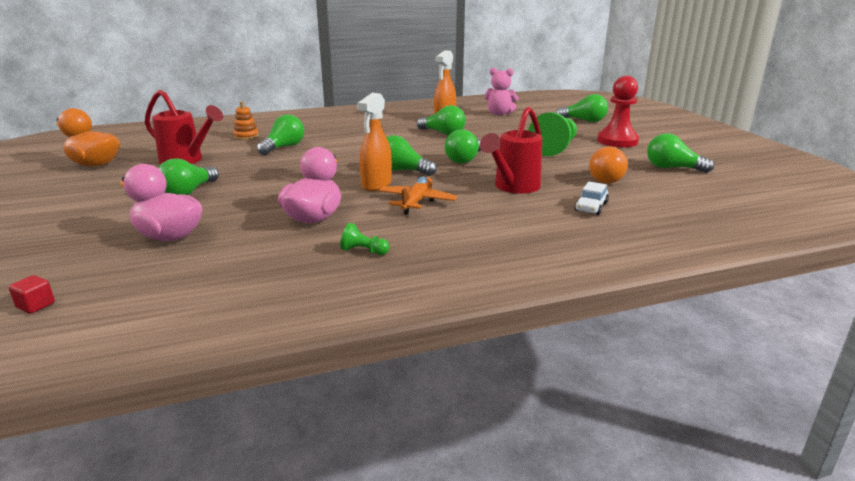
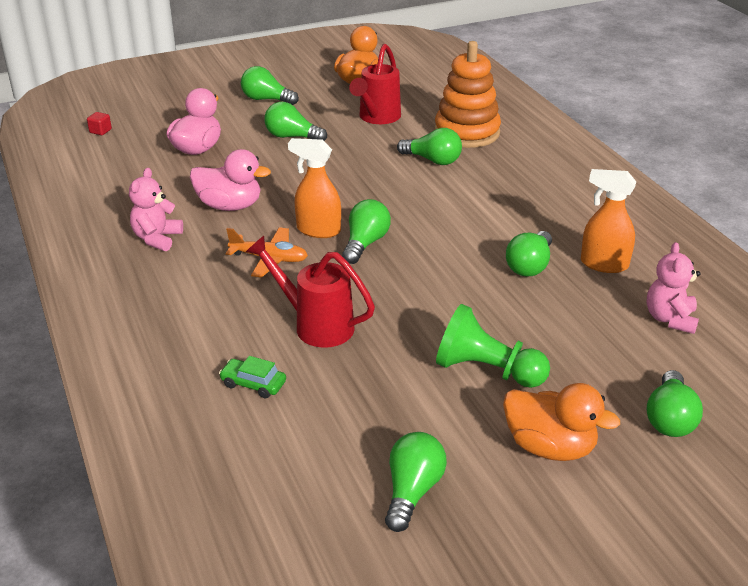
camera: 85 degrees right, 10 degrees up
orange stacking toy [233,101,259,140] -> orange stacking toy [434,41,501,148], size x2.28
green pawn [340,223,389,255] -> pink teddy bear [129,168,183,251]
green light bulb [445,129,481,164] -> green light bulb moved to [241,66,299,105]
white car [574,182,609,215] -> green car [219,356,286,398]
orange light bulb [589,147,628,184] -> none
red pawn [597,76,639,147] -> orange duck [503,383,620,461]

